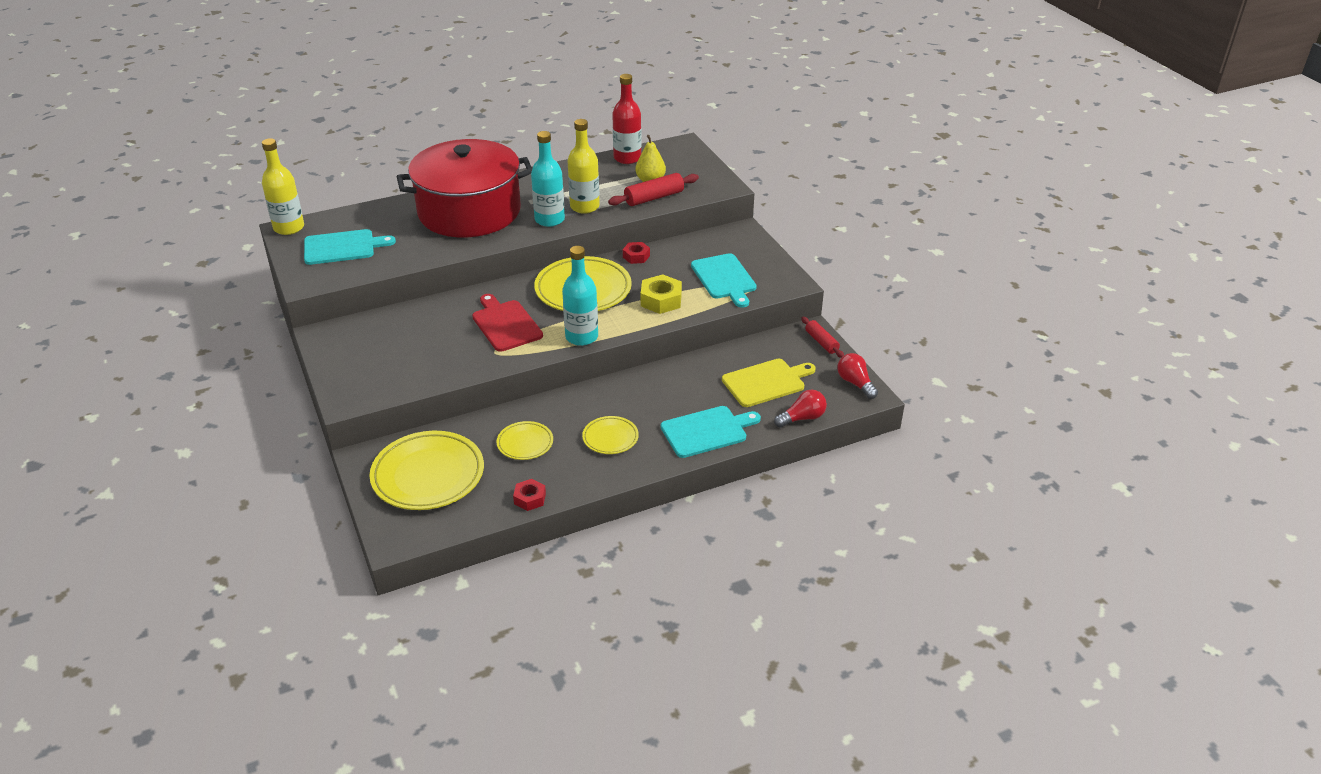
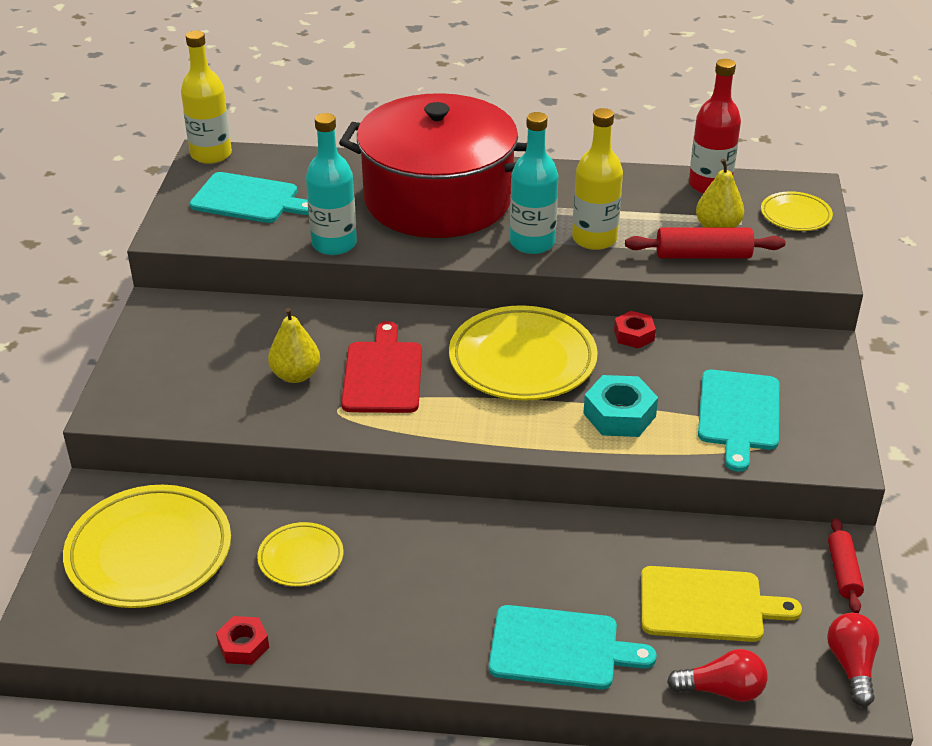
camera: 30 degrees right, 0 degrees up
turquoise bottle [562,246,598,346] -> turquoise bottle moved to [306,113,357,255]
yellow plate [582,416,639,454] -> yellow plate moved to [761,191,833,231]
yellow nut [641,274,682,314] -> turquoise nut [583,375,658,437]
none -> yellow pear [268,308,320,383]

